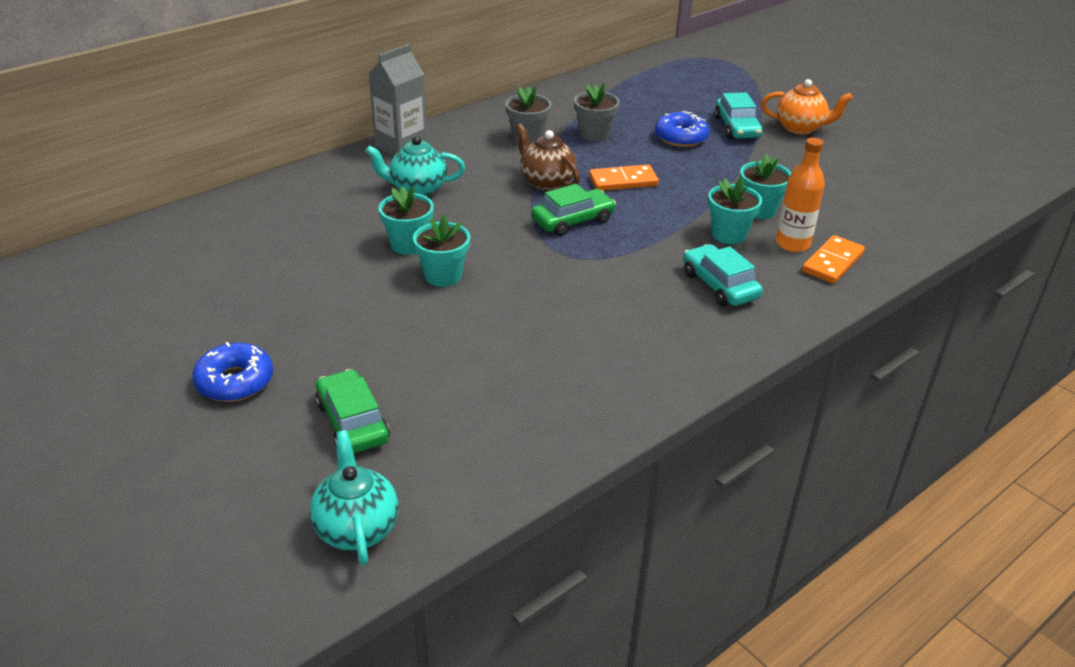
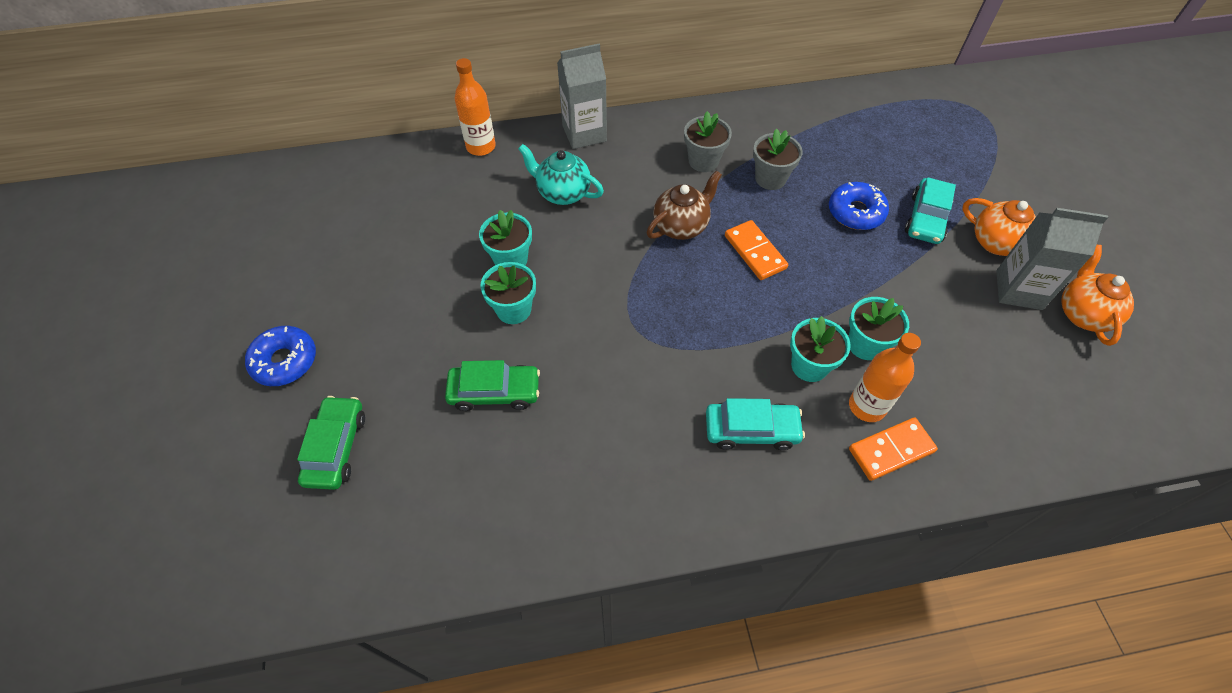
camera: 30 degrees right, 20 degrees up
turquoise teapot [310,430,399,565] -> none
brown teapot [516,123,580,191] -> brown teapot turned 60 degrees clockwise [647,170,722,240]
green car [531,184,616,236] -> green car moved to [445,360,540,411]
orange domino [589,165,659,191] -> orange domino turned 45 degrees clockwise [725,220,788,280]
turquoise car [683,244,763,306] -> turquoise car turned 90 degrees clockwise [706,398,805,450]
none -> orange bottle [455,58,496,156]
none -> grey carton [996,208,1108,310]
none -> orange teapot [1061,245,1134,346]

